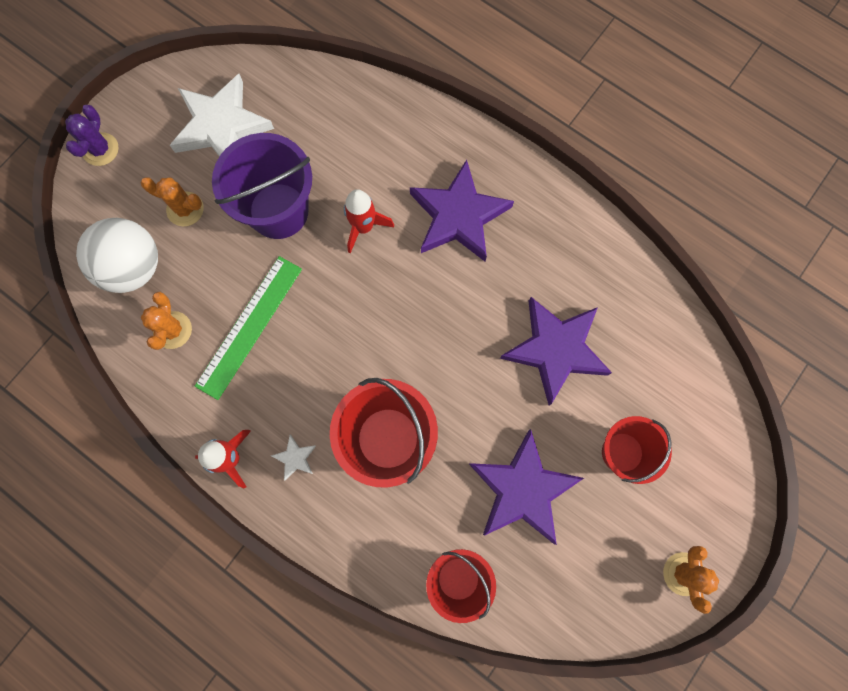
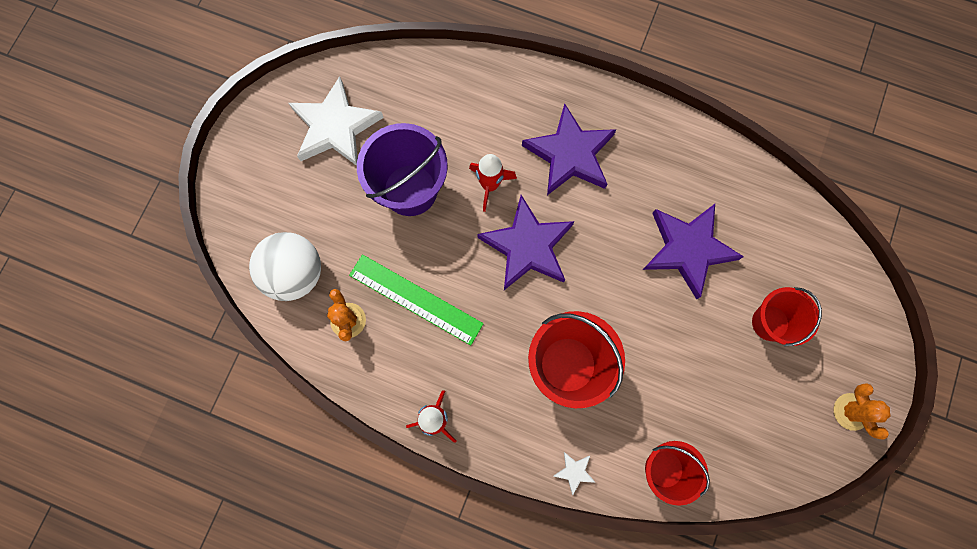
camera: 15 degrees left, 0 degrees up
purple cactus [65,105,119,166] -> none
orange cactus [141,177,204,226] -> none
green ruler [195,256,302,400] -> green ruler turned 75 degrees counterclockwise [349,254,484,345]
white star [271,435,316,481] -> white star moved to [554,452,596,495]
purple star [469,429,584,545] -> purple star moved to [477,195,575,290]

